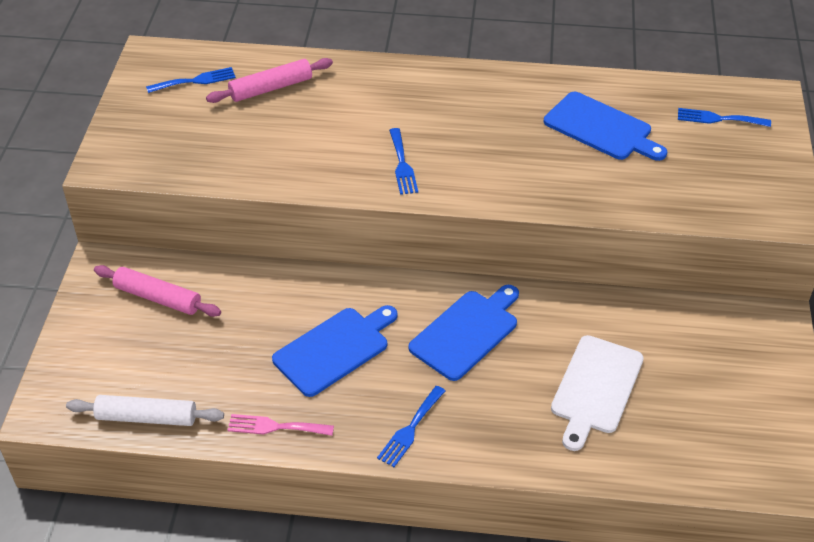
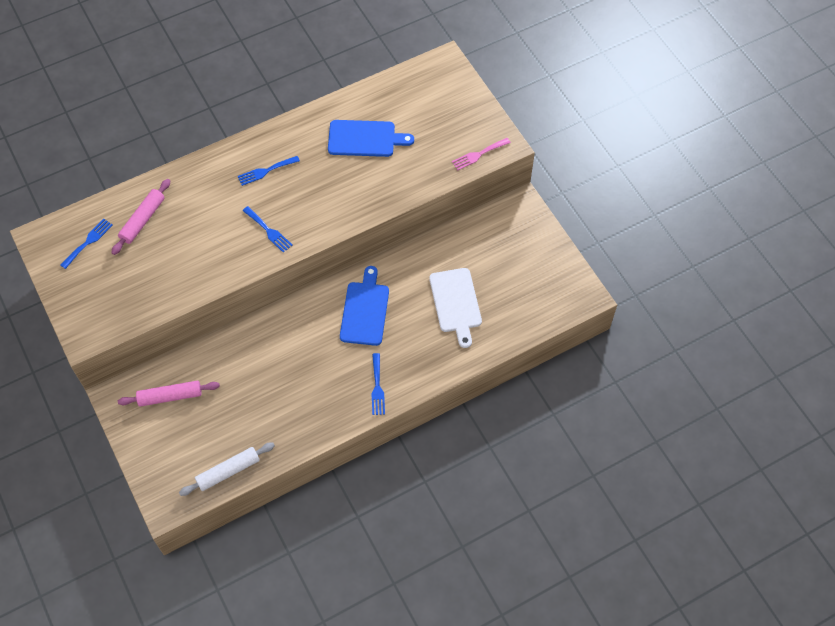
camera: 35 degrees left, 15 degrees up
pink fork [228,414,334,436] -> pink fork moved to [452,138,511,170]
blue cutting board [272,305,398,397] -> none
blue fork [678,108,771,127] -> blue fork moved to [238,156,300,186]

